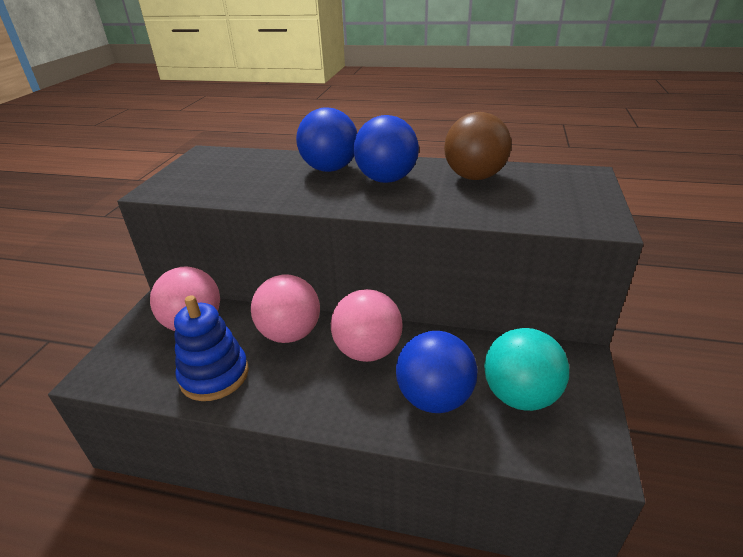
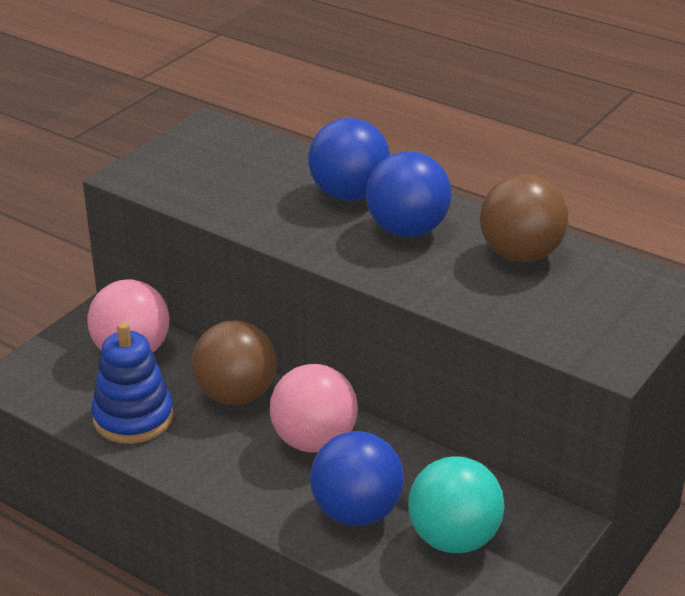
camera: 20 degrees right, 0 degrees up
pink ball [251,274,320,343] -> brown ball [192,320,276,405]

